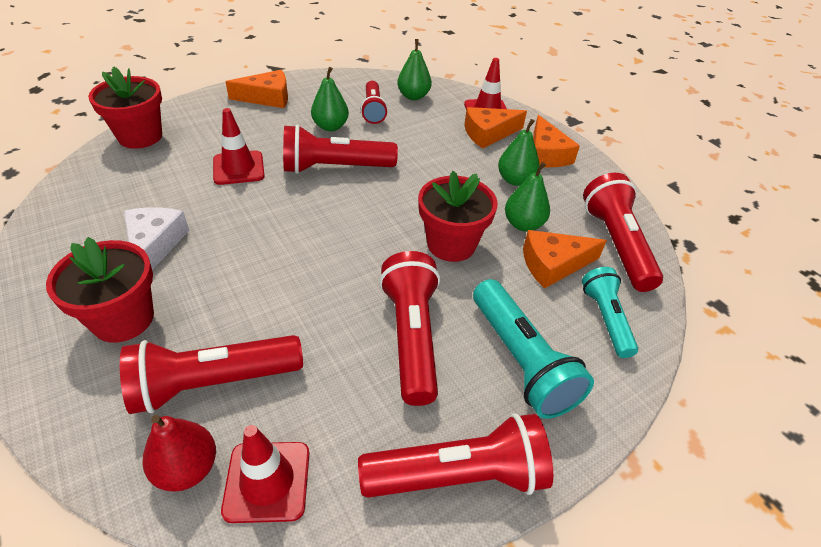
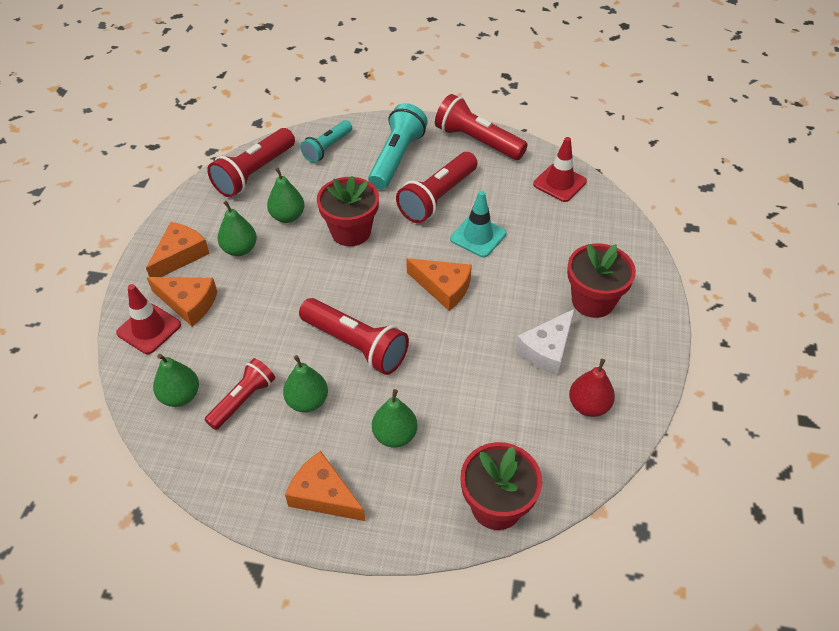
camera: 135 degrees left, 5 degrees up
red flashlight [120,335,303,414] -> none
red pear [143,415,216,492] -> red pear moved to [569,359,615,417]
red traffic cone [213,108,265,185] -> none
orange cheese [523,230,607,289] -> orange cheese moved to [406,258,472,311]
none -> green pear [372,389,418,447]
none -> turquoise traffic cone [450,190,506,257]

